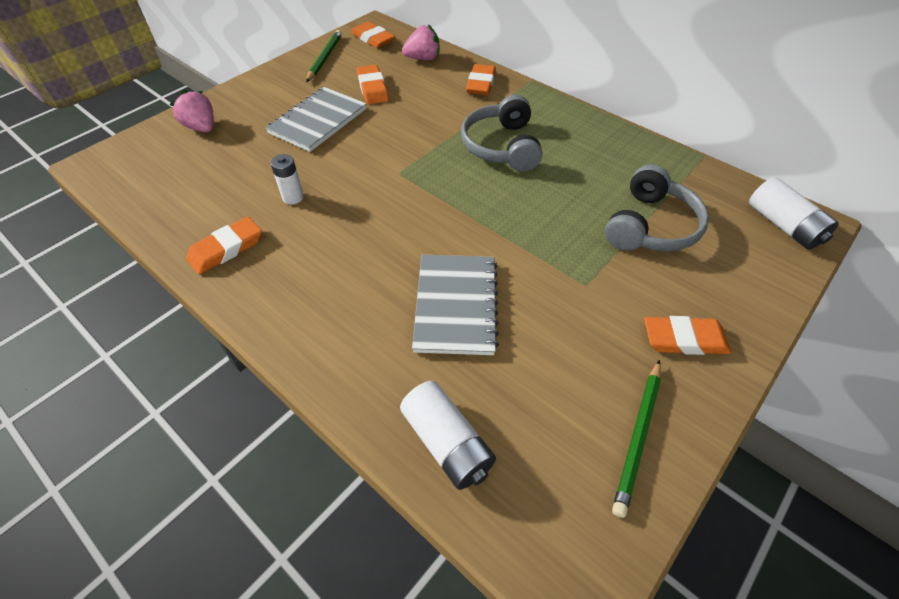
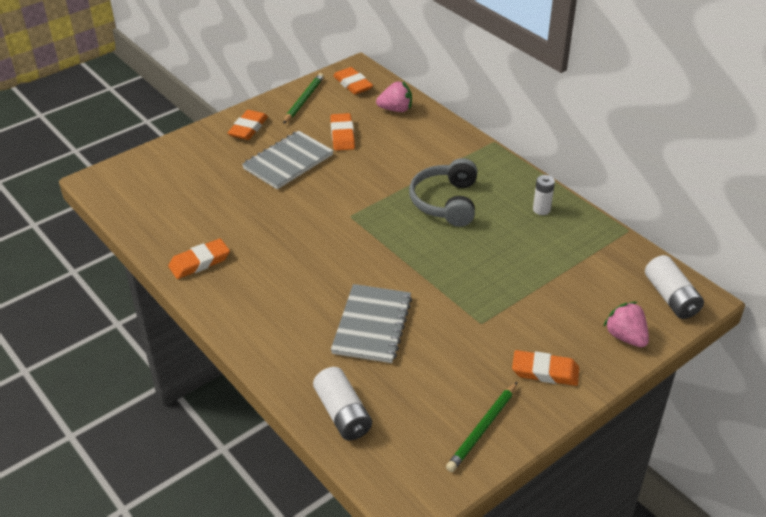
camera: 10 degrees right, 10 degrees down
pink strawberry [170,90,214,132] -> pink strawberry moved to [603,302,649,347]
white battery [270,154,304,205] -> white battery moved to [533,175,555,215]
orange eraser [466,64,496,95] -> orange eraser moved to [228,110,268,140]
grey headphones [605,164,709,252] -> none

